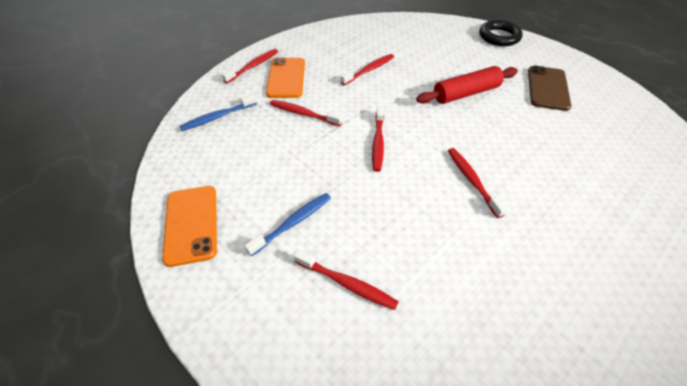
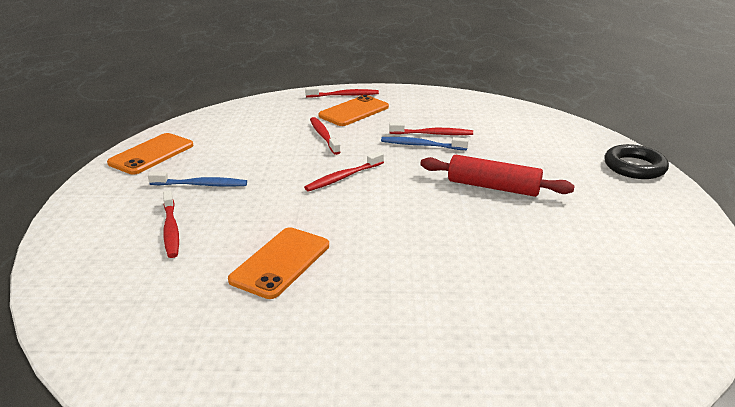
camera: 45 degrees right, 20 degrees down
blue toothbrush [179,94,257,131] -> blue toothbrush moved to [381,137,469,150]
red toothbrush [448,148,507,218] -> none
brown phone [528,66,571,111] -> none
none -> orange phone [228,227,329,299]

